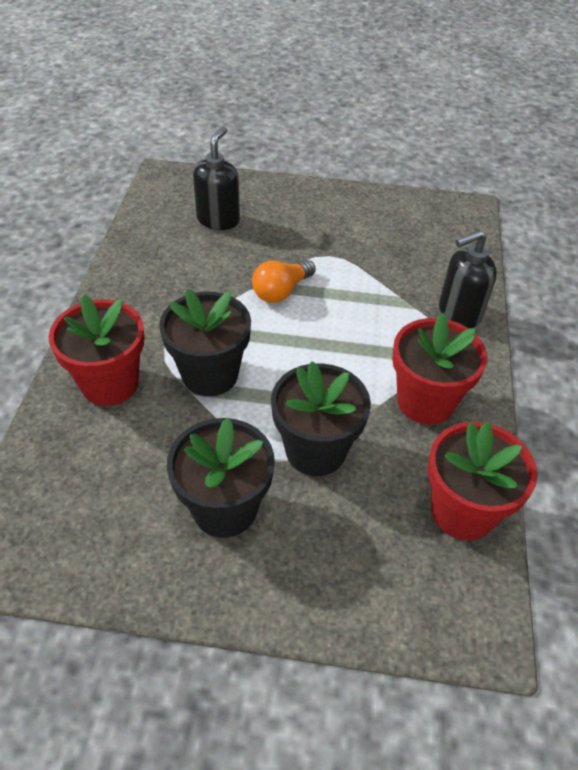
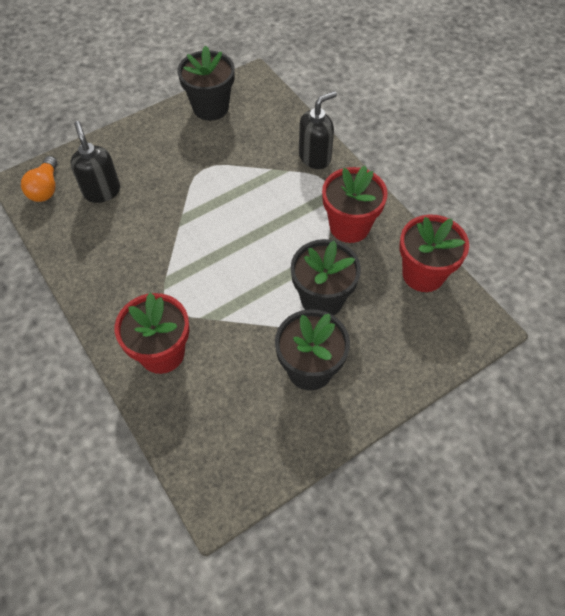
camera: 40 degrees left, 10 degrees up
black flower pot [159,289,251,396] -> black flower pot moved to [177,45,235,121]
orange light bulb [252,260,316,303] -> orange light bulb moved to [21,156,58,202]
black soap dispenser [439,230,497,329] -> black soap dispenser turned 150 degrees counterclockwise [299,91,337,169]

